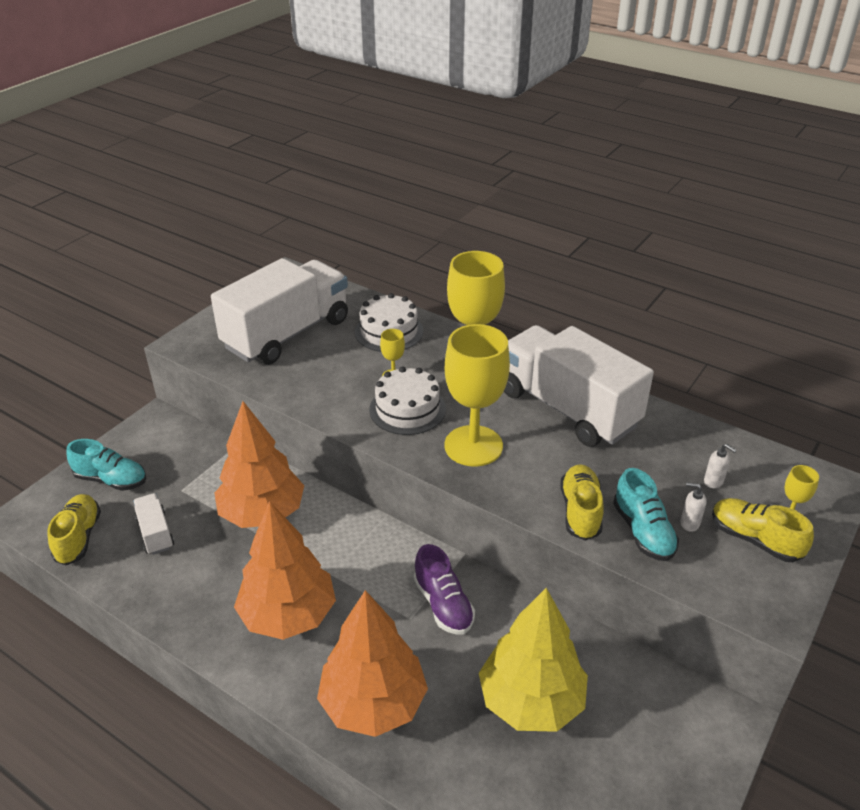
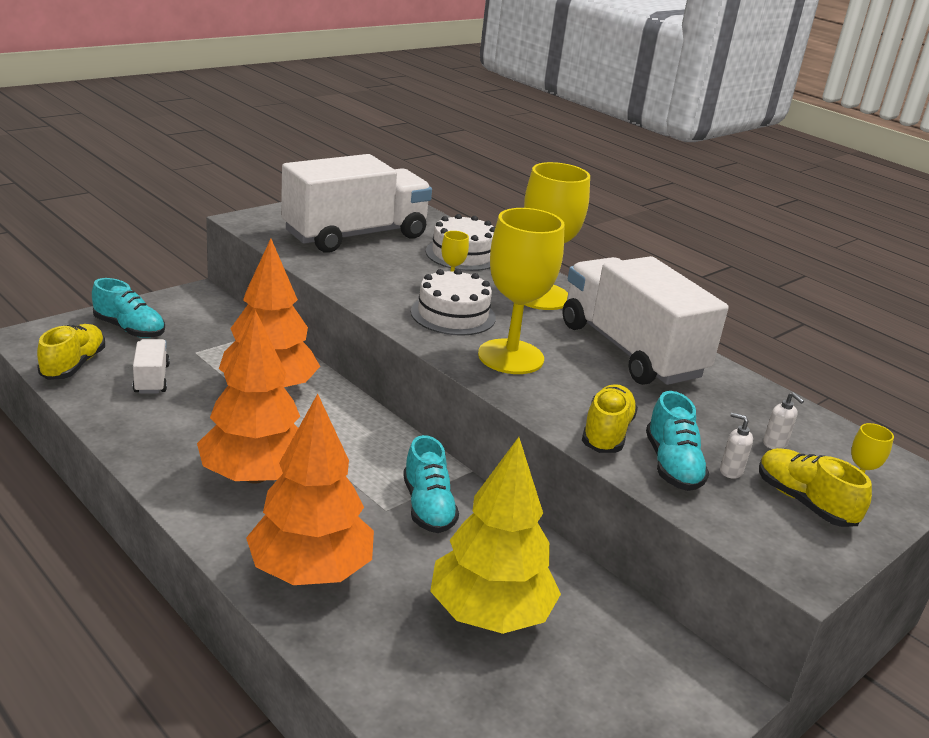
camera: 10 degrees right, 10 degrees down
purple shoe [414,544,475,635] -> turquoise shoe [403,435,459,533]

